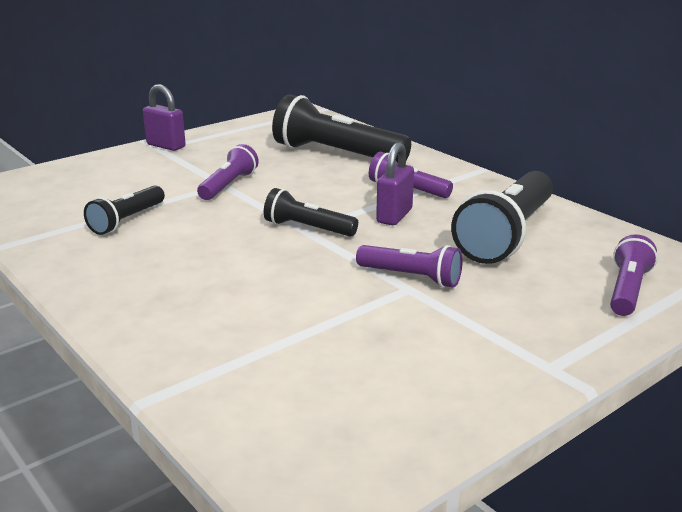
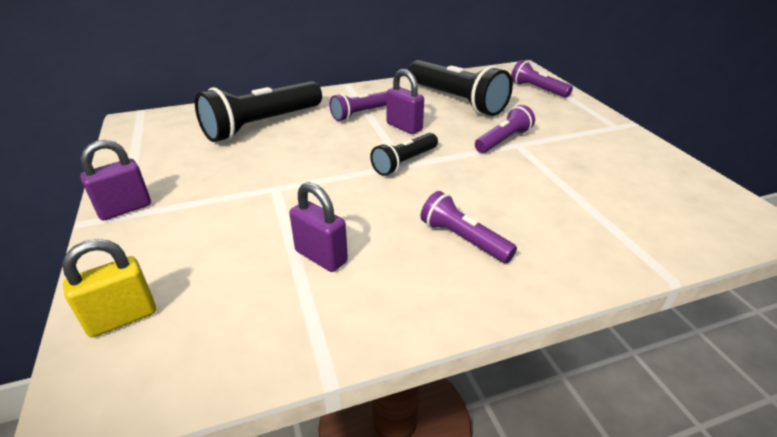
camera: 70 degrees left, 10 degrees up
black flashlight [84,185,165,235] -> purple padlock [289,182,348,272]
purple flashlight [197,144,259,200] -> purple flashlight moved to [421,191,517,263]
none -> yellow padlock [62,239,156,337]

